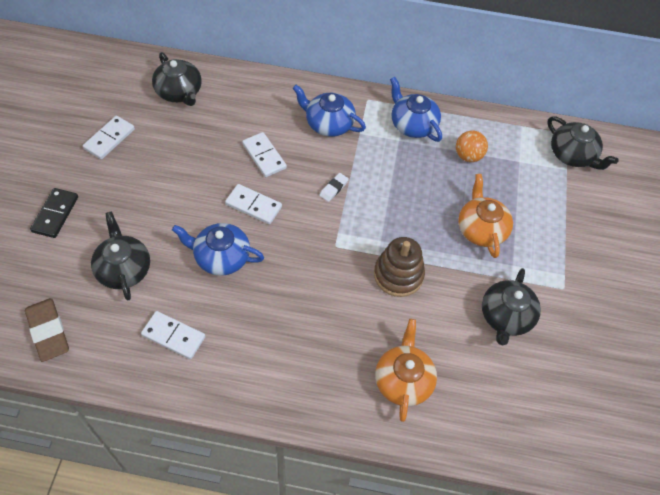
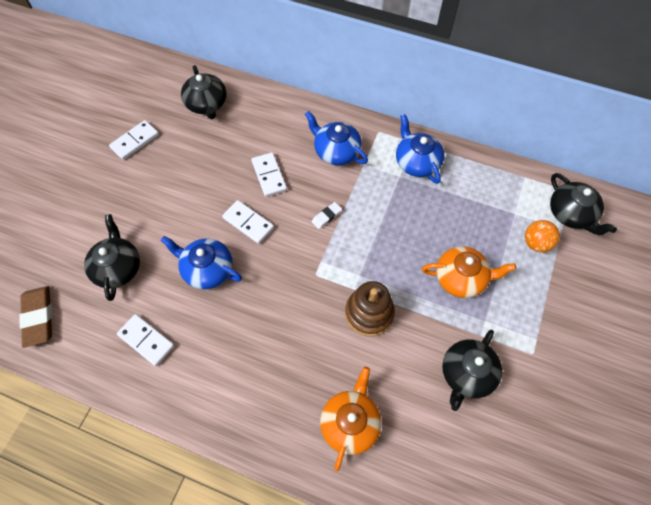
camera: 15 degrees right, 5 degrees up
black domino [30,188,78,238] -> none
orange ball [456,131,488,162] -> orange ball moved to [525,220,560,252]
orange teapot [458,174,513,258] -> orange teapot turned 90 degrees clockwise [422,246,516,298]

